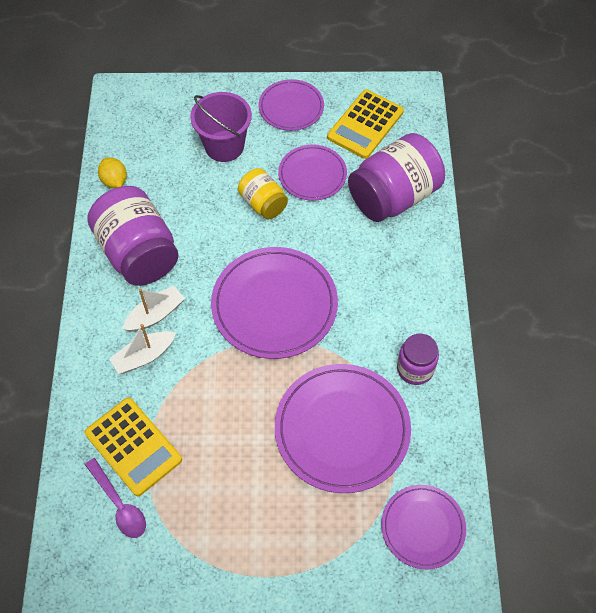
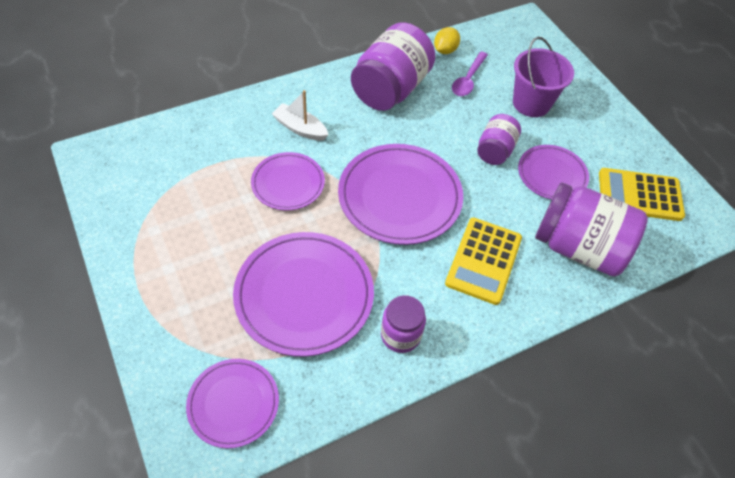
camera: 60 degrees right, 5 degrees down
yellow calculator [84,397,182,496] -> yellow calculator moved to [445,217,522,305]
purple spoon [85,458,146,538] -> purple spoon moved to [452,52,488,96]
white boat [122,286,185,332] -> none
yellow jar [238,168,288,219] -> purple jar [477,114,521,165]
purple plate [259,79,324,131] -> purple plate moved to [251,152,325,210]

